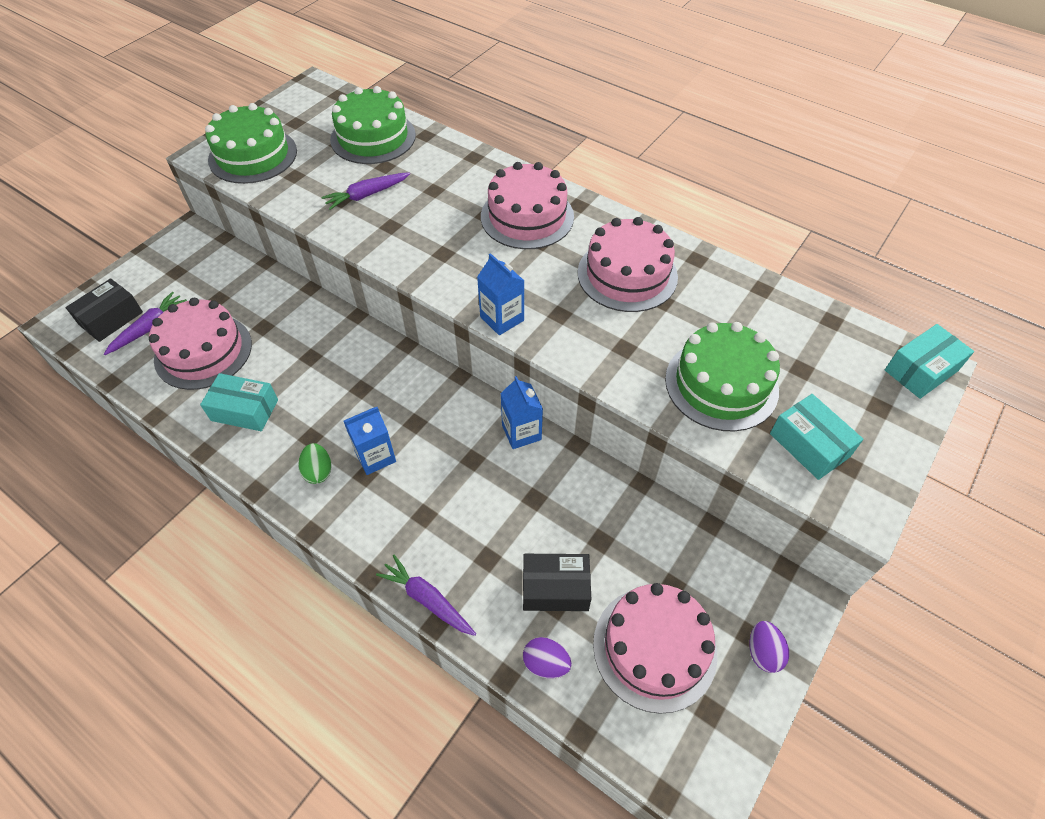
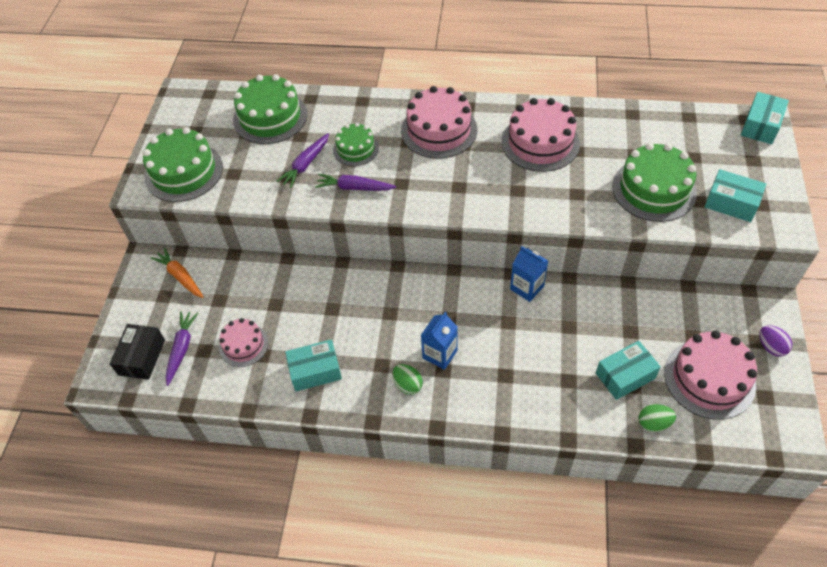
camera: 25 degrees left, 0 degrees up
pink cake [149,298,252,390] -> pink cake [219,318,268,367], size x0.59
purple carrot [376,555,476,636] -> purple carrot moved to [315,174,396,191]
blue carton [477,253,524,335] -> none
black box [523,554,591,611] -> turquoise box [596,341,661,400]
purple egg [523,637,572,678] -> green egg [639,404,676,432]
none -> orange carrot [151,248,203,298]
none -> green cake [333,123,379,166]

